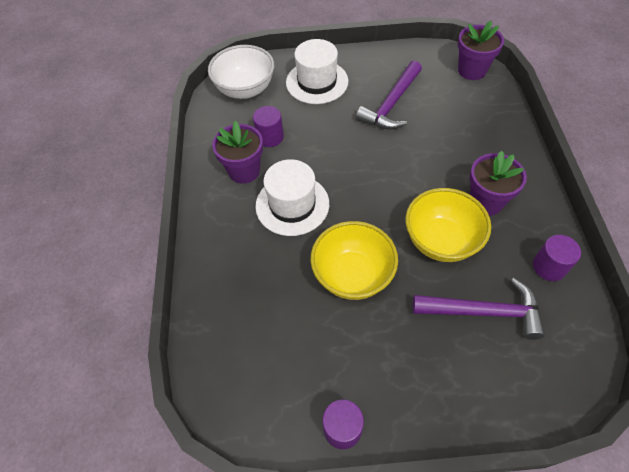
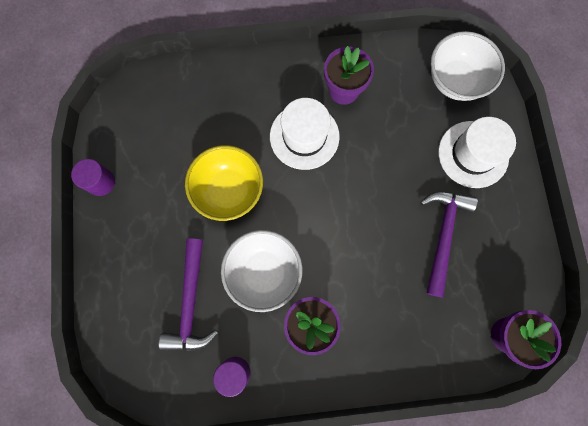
camera: 85 degrees right, 20 degrees up
purple cylinder [253,106,284,147] -> none
purple hammer [356,61,422,130] -> purple hammer turned 75 degrees clockwise [421,191,478,297]
yellow bowl [405,188,491,262] -> white bowl [221,230,303,312]

